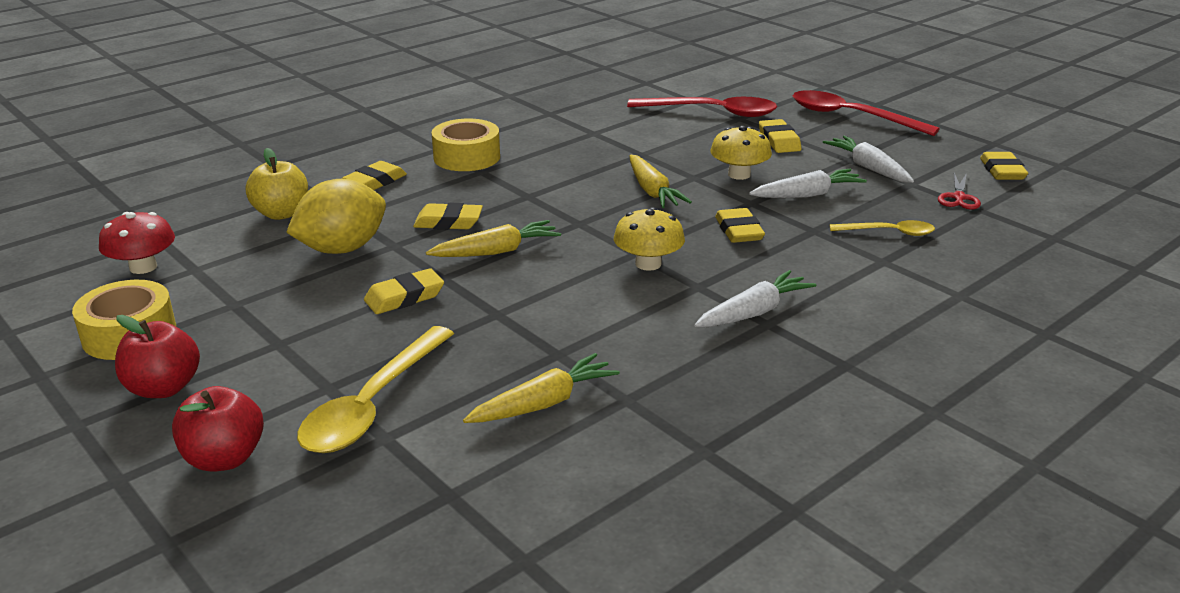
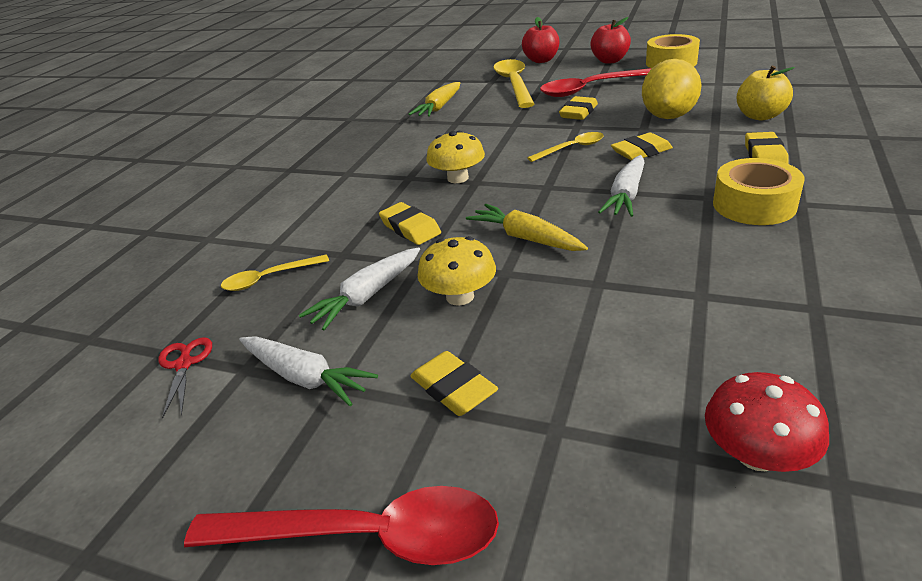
camera: 155 degrees right, 5 degrees up
red mushroom [99,212,175,274] -> red mushroom moved to [705,372,829,472]
yellow carrot [426,220,561,257] -> yellow spoon [527,132,604,162]
red spoon [627,97,777,117] -> red spoon moved to [540,68,652,97]
white carrot [694,270,816,327] -> white carrot moved to [598,155,645,217]
yellow eraser [980,152,1028,180] -> none

